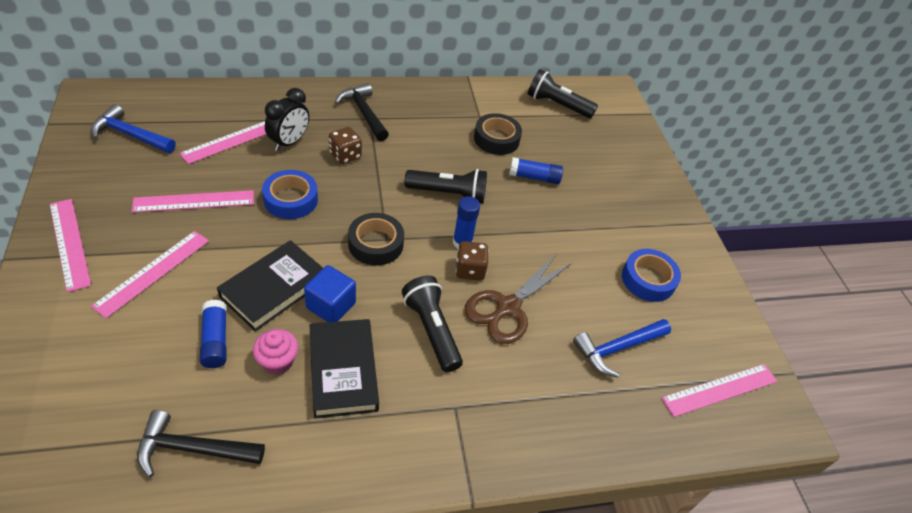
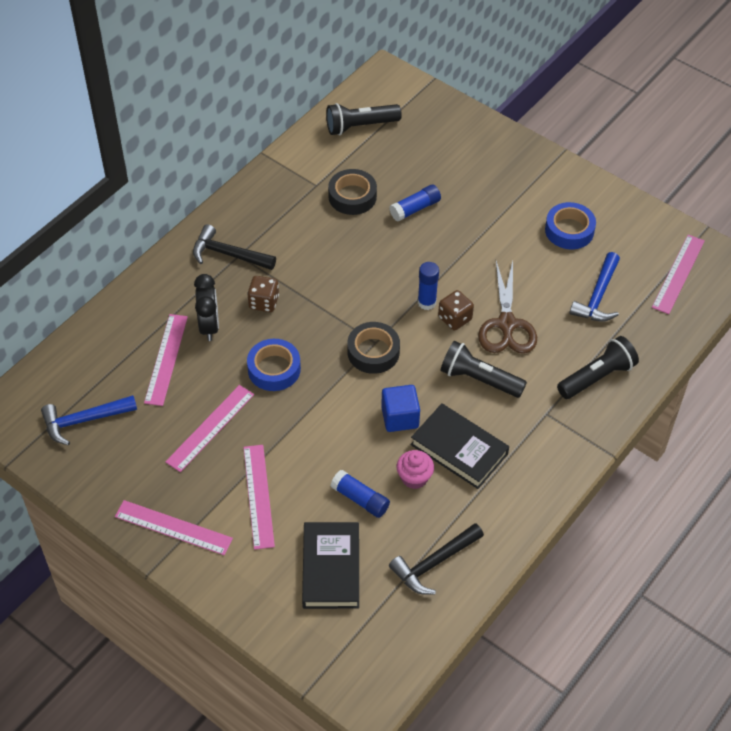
camera: 35 degrees left, 5 degrees up
black book [217,240,323,331] -> black book moved to [302,522,359,609]
black flashlight [404,169,487,203] -> black flashlight moved to [557,336,639,399]

